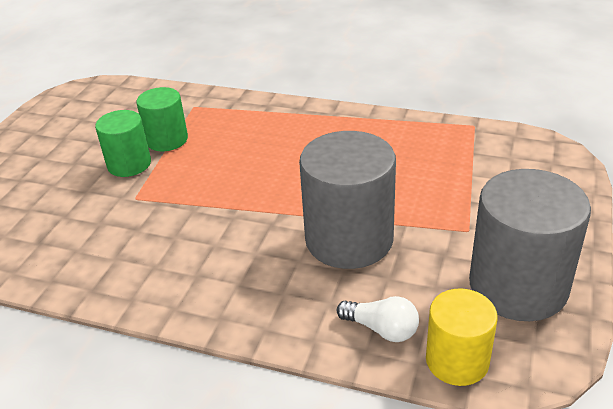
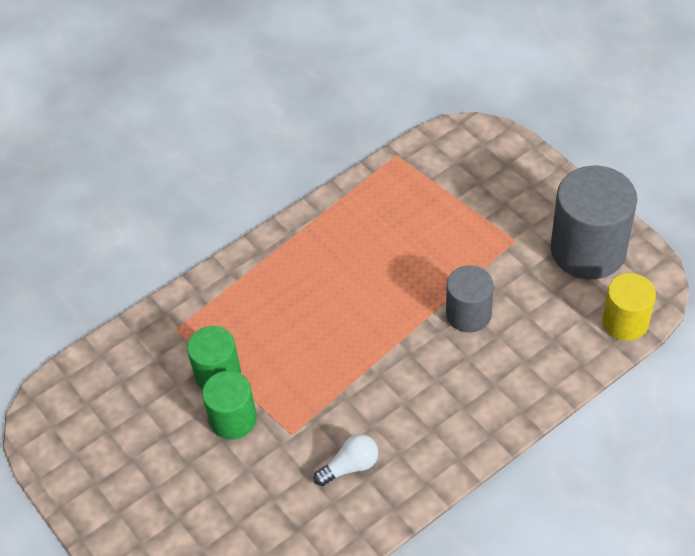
camera: 55 degrees left, 15 degrees up
grey cylinder [299,131,396,269] -> grey cylinder [446,265,494,333], size x0.59
white light bulb [337,296,419,342] -> white light bulb moved to [314,434,378,486]

